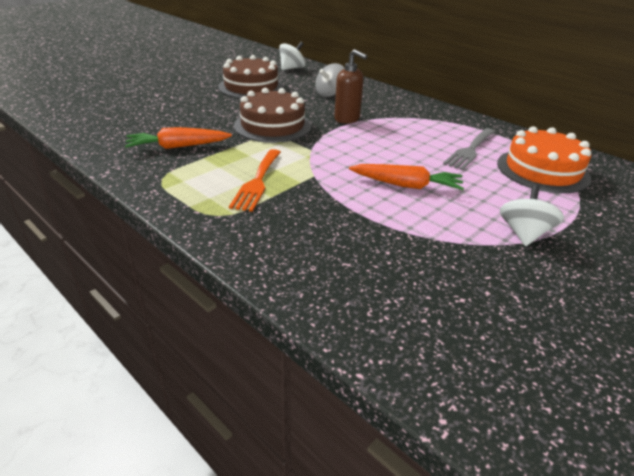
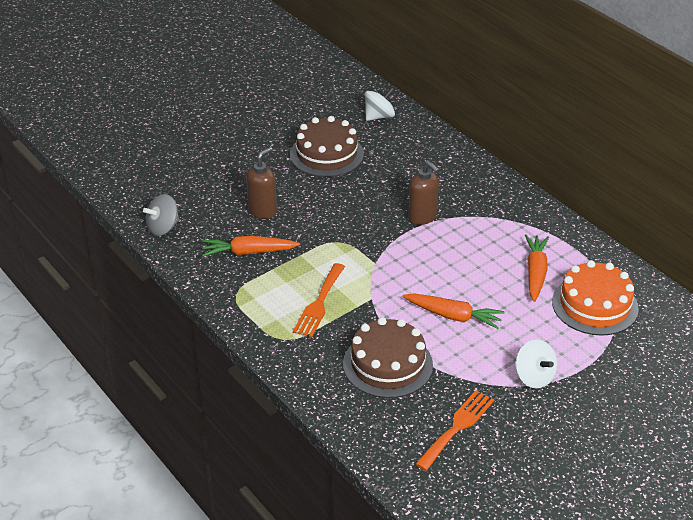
camera: 10 degrees right, 5 degrees up
brown cake [234,88,311,143] -> brown cake moved to [343,317,433,398]
grey spinning top [315,63,345,97] -> grey spinning top moved to [143,194,179,236]
grey fork [443,128,495,170] -> orange carrot [525,234,549,302]
white spinning top [500,184,564,246] -> white spinning top turned 120 degrees clockwise [515,339,557,389]
none -> brown soap dispenser [246,147,277,219]
none -> orange fork [415,390,494,471]

